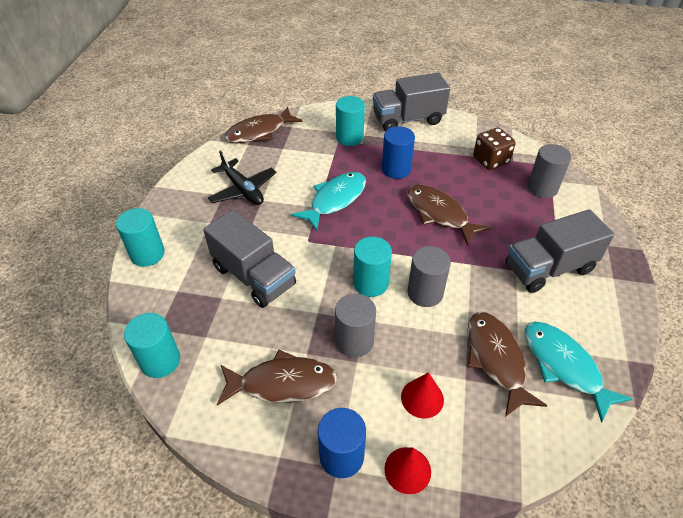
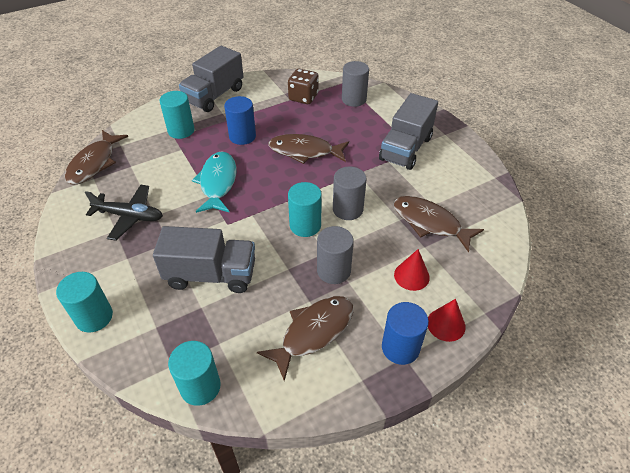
camera: 40 degrees left, 0 degrees up
turquoise fish [525,322,633,423] -> none

